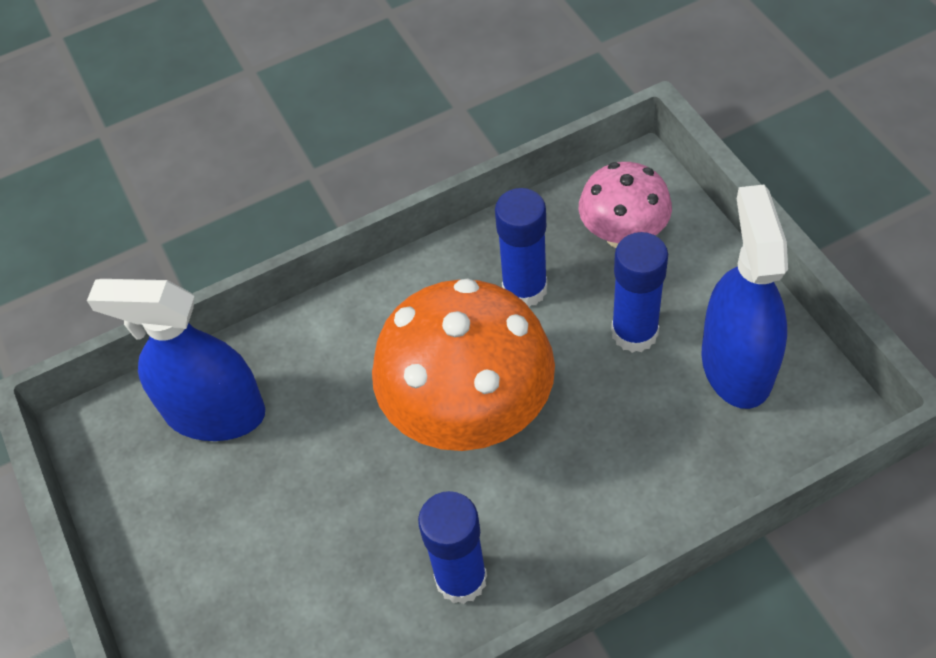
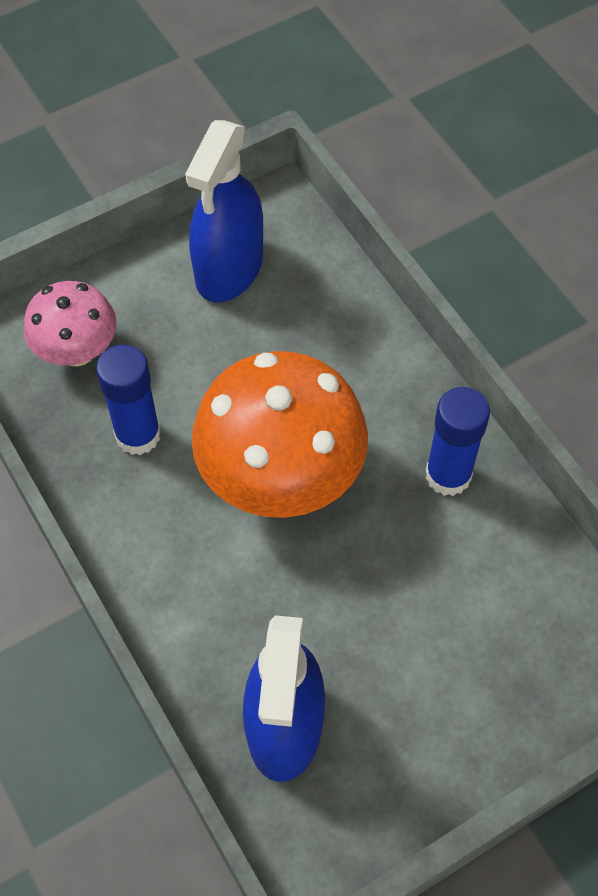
camera: 100 degrees left, 5 degrees up
blue glue stick [611,232,668,353] -> none
blue spray bottle [701,185,788,409] -> blue spray bottle turned 60 degrees counterclockwise [185,120,263,303]

